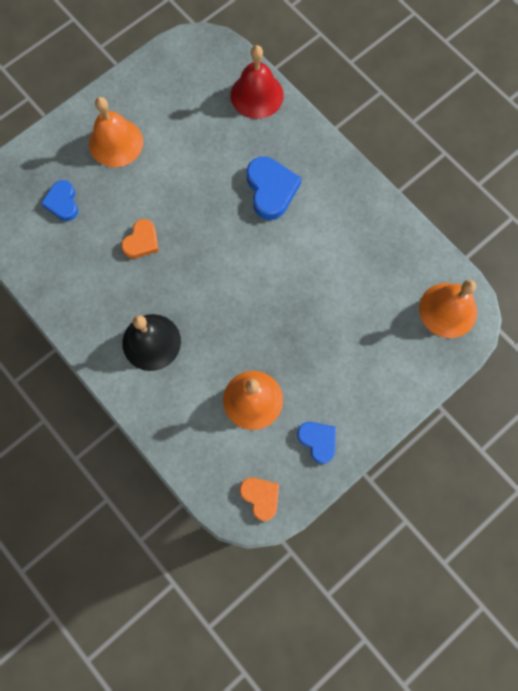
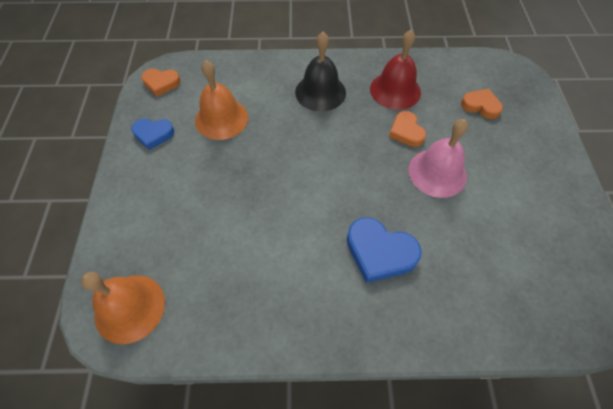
camera: 130 degrees right, 15 degrees down
blue heart [41,180,78,221] -> orange heart [461,89,503,119]
orange bell [89,97,143,167] -> none
red bell [231,45,284,119] -> red bell moved to [370,30,421,110]
none -> pink bell [408,119,468,198]

